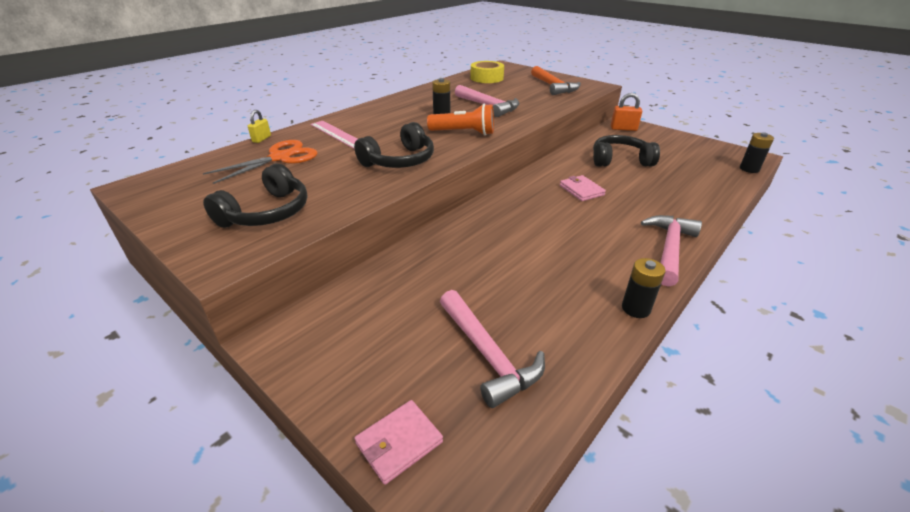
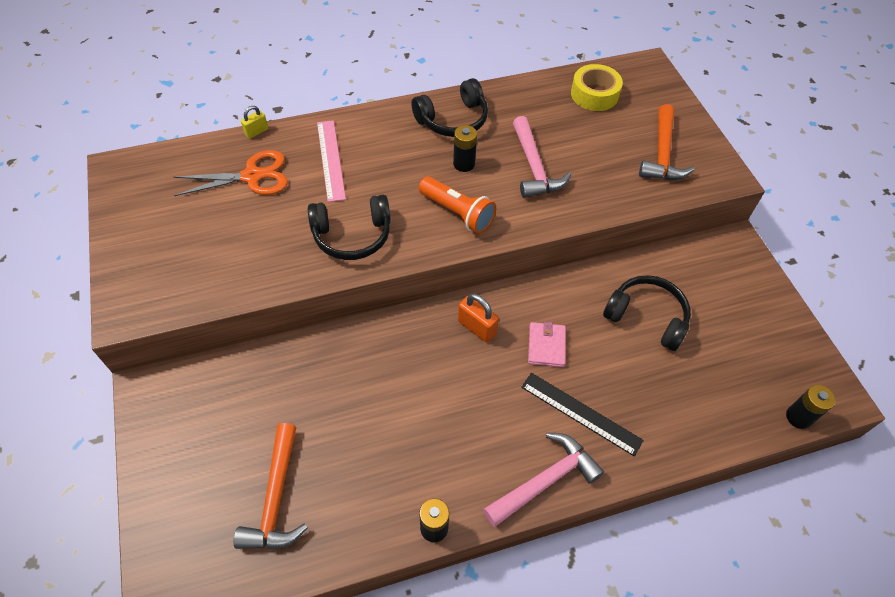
camera: 30 degrees right, 20 degrees up
black headphones [203,163,307,228] -> black headphones moved to [411,78,488,137]
pink wallet [354,400,443,485] -> none
pink hammer [440,290,545,408] -> orange hammer [234,423,308,549]
orange padlock [611,93,642,131] -> orange padlock moved to [458,293,499,343]
none -> black ruler [521,373,644,457]

